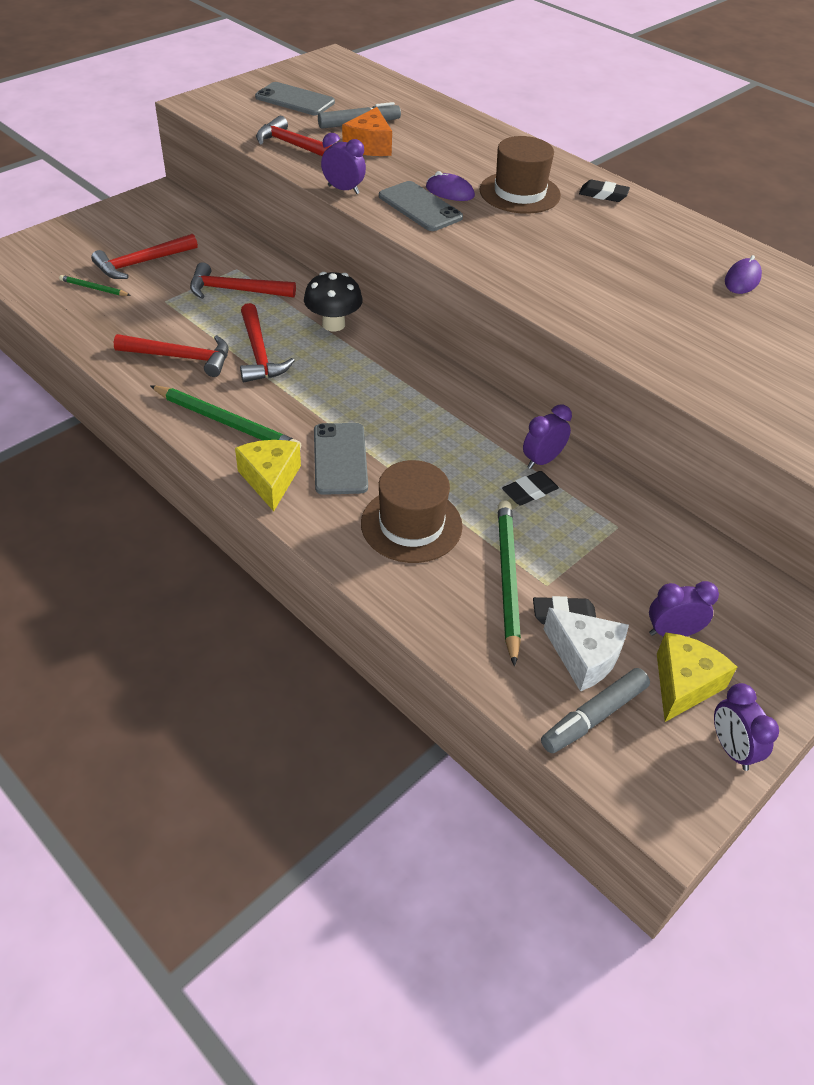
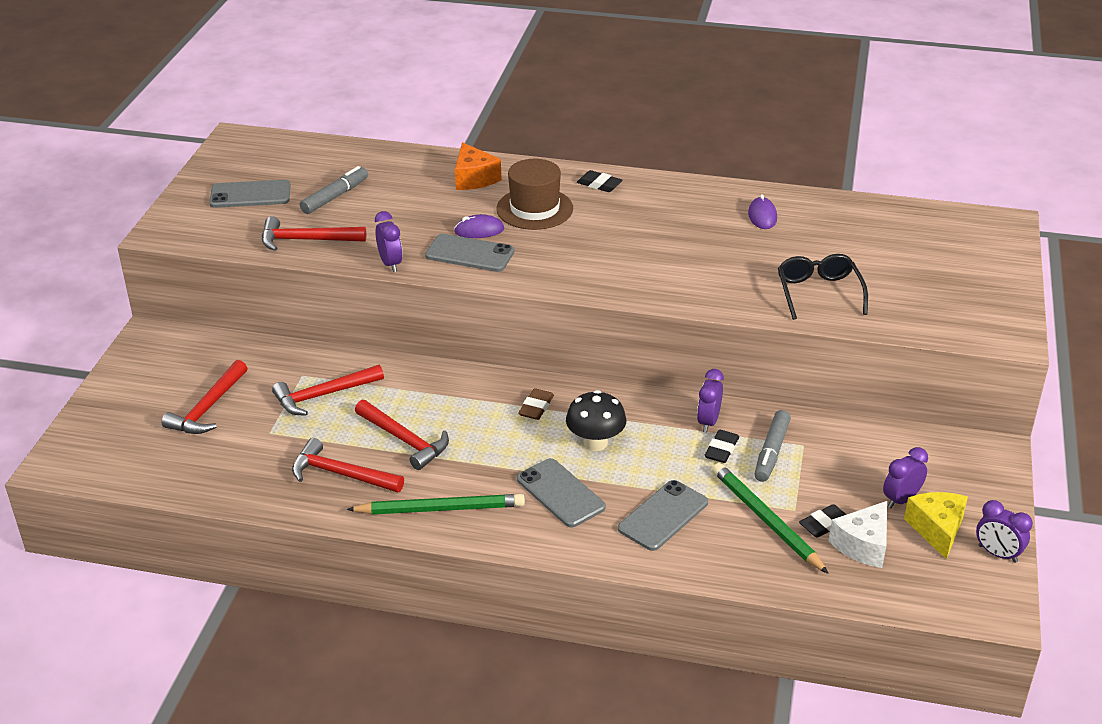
camera: 30 degrees left, 10 degrees down
green pencil [59,275,131,296] -> none
red hammer [114,334,229,377] -> red hammer turned 135 degrees counterclockwise [292,438,404,493]
yellow cheese [235,440,301,511] -> none
black mushroom [304,272,363,331] -> black mushroom moved to [566,390,626,451]
purple clock [321,133,366,194] -> purple clock turned 75 degrees clockwise [375,211,403,272]
orange cheese [342,107,392,156] -> orange cheese moved to [455,142,501,190]
brown hat [361,460,463,563] -> grey phone [618,480,708,551]
grey marker [541,668,650,753] -> grey marker moved to [755,410,791,482]
white cheese [544,608,629,692] -> white cheese turned 120 degrees clockwise [829,501,887,568]
black eraser [579,180,630,202] -> black eraser turned 45 degrees clockwise [577,170,623,192]
none -> brown eraser [518,388,554,420]
none -> black glasses [778,254,868,320]

